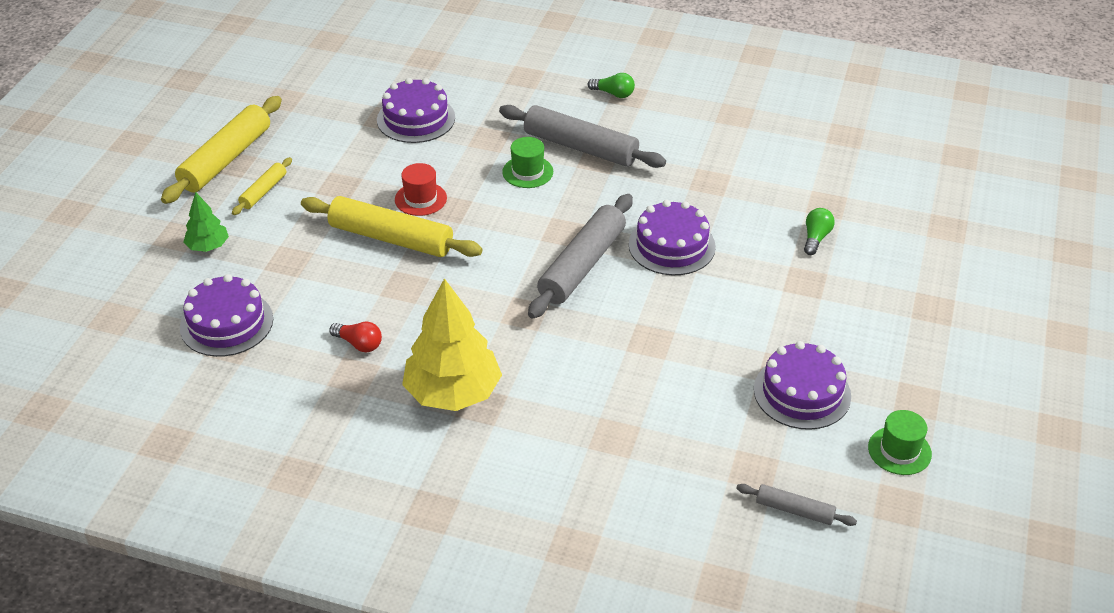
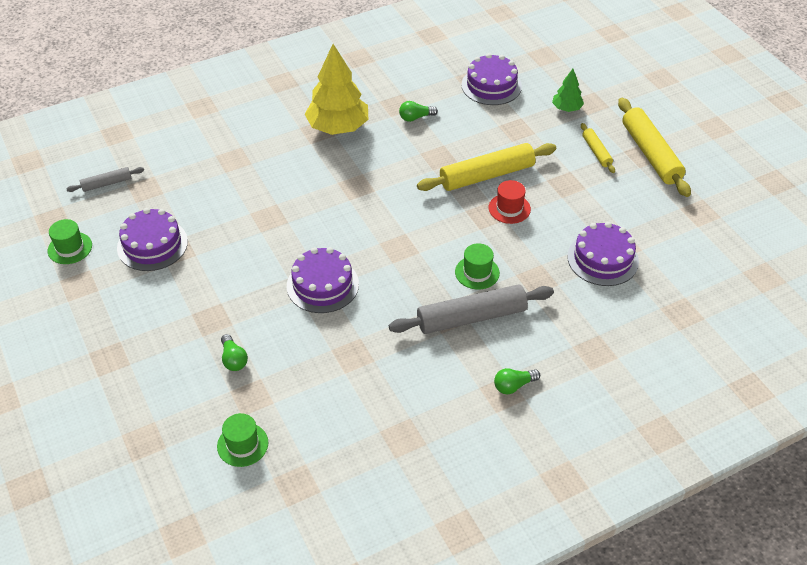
camera: 135 degrees right, 5 degrees up
red light bulb [329,322,382,352] -> green light bulb [399,101,438,122]
grey rolling pin [528,194,633,319] -> none
none -> green hat [217,413,268,467]

